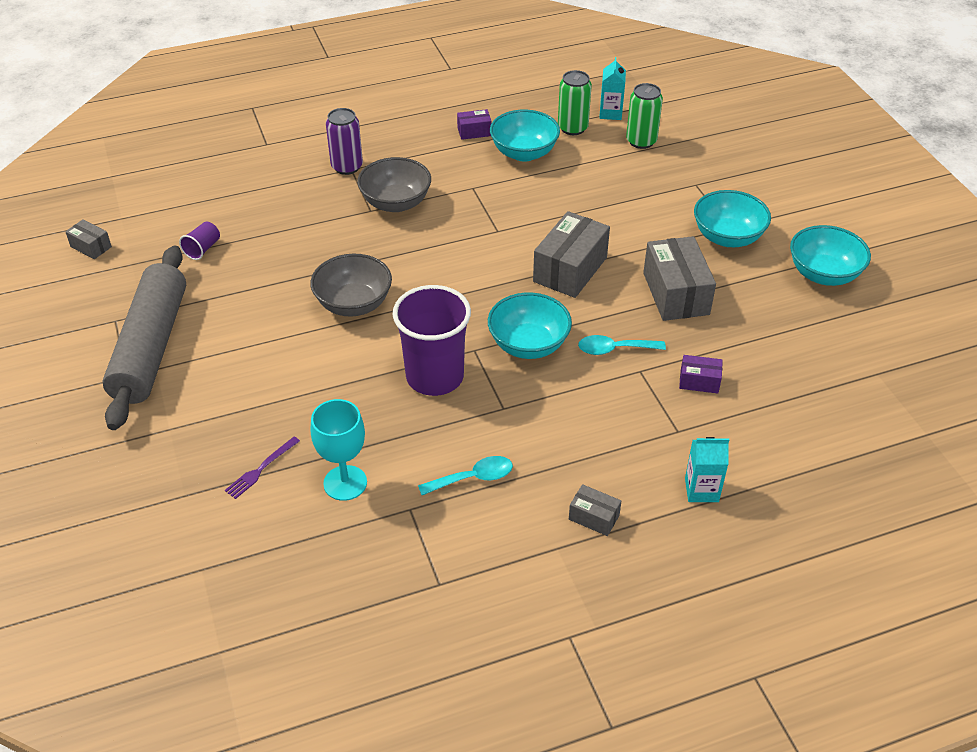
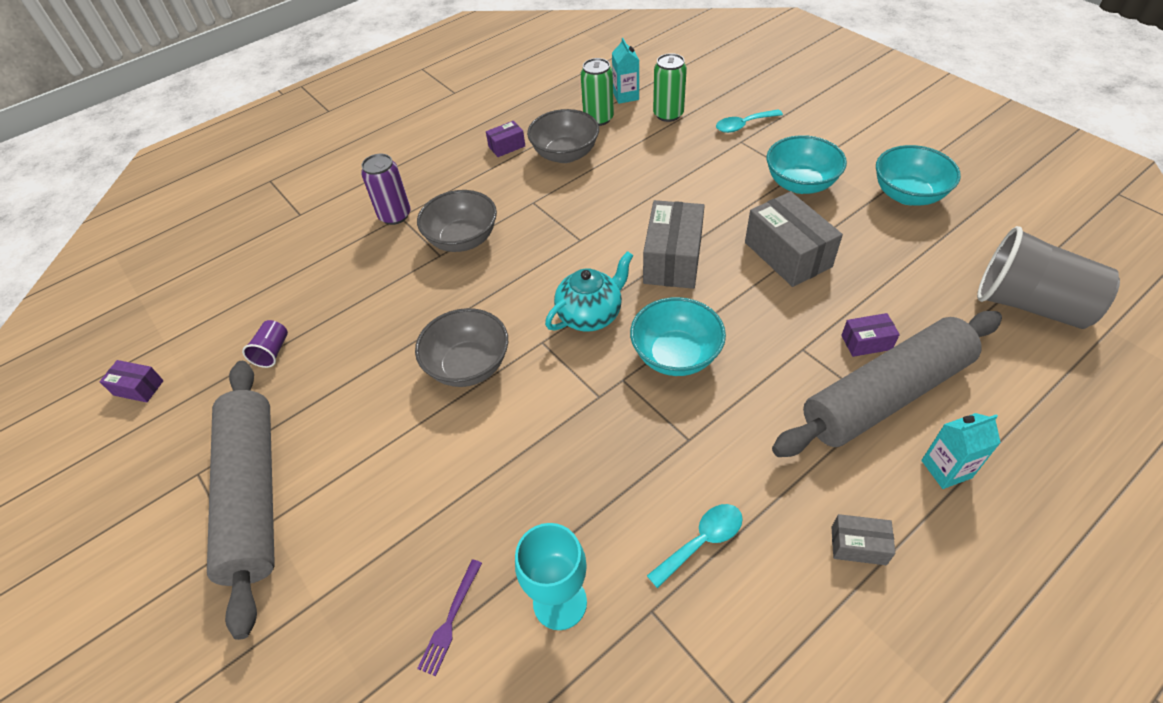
camera: 15 degrees left, 5 degrees up
grey box [65,220,112,259] -> purple box [99,360,164,402]
purple cup [393,285,471,396] -> none
turquoise bowl [490,110,560,162] -> grey bowl [527,109,599,163]
turquoise spoon [578,335,666,355] -> turquoise spoon moved to [716,109,783,133]
none -> turquoise teapot [545,251,633,332]
none -> grey rolling pin [772,311,1002,457]
none -> grey cup [977,226,1120,329]

